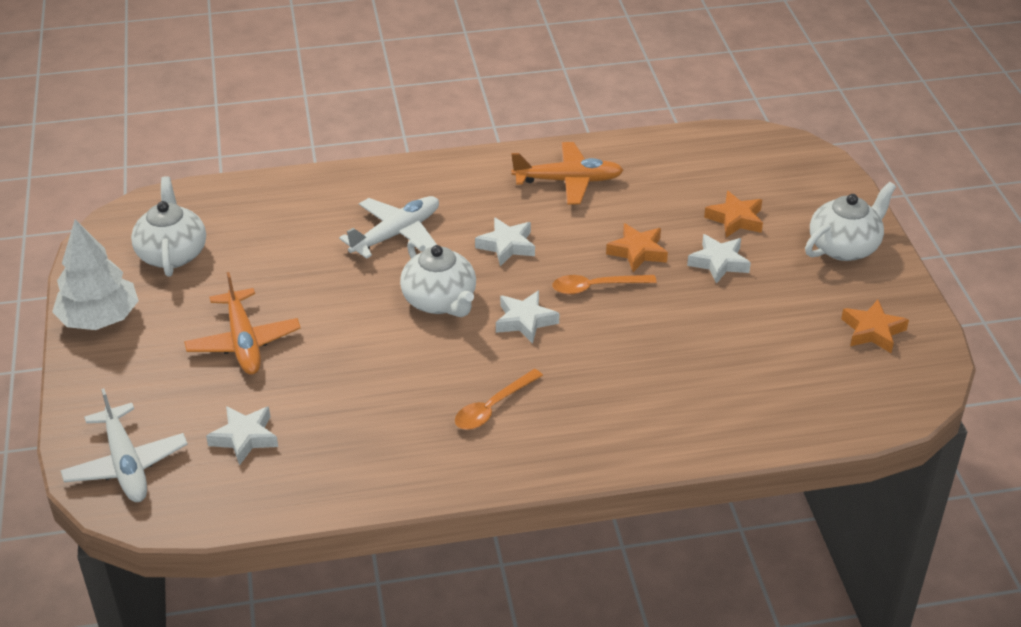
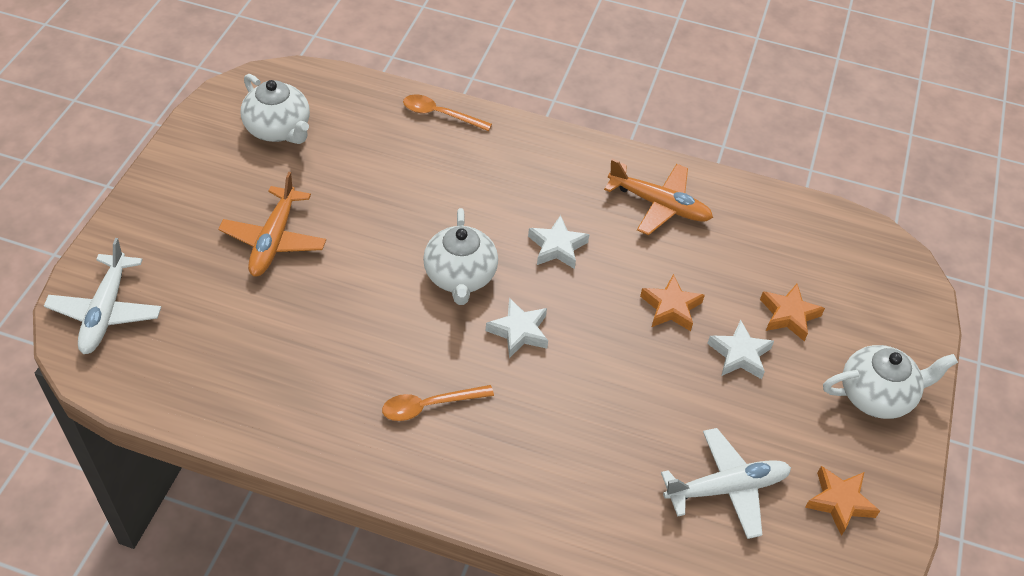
camera: 25 degrees right, 10 degrees up
white tree [52,219,139,330] -> none
white teapot [131,176,206,277] -> white teapot turned 120 degrees clockwise [241,74,310,144]
white star [206,406,278,466] -> none
white plane [339,196,439,259] -> white plane moved to [661,428,791,539]
orange spoon [552,275,657,295] -> orange spoon moved to [403,94,492,131]

